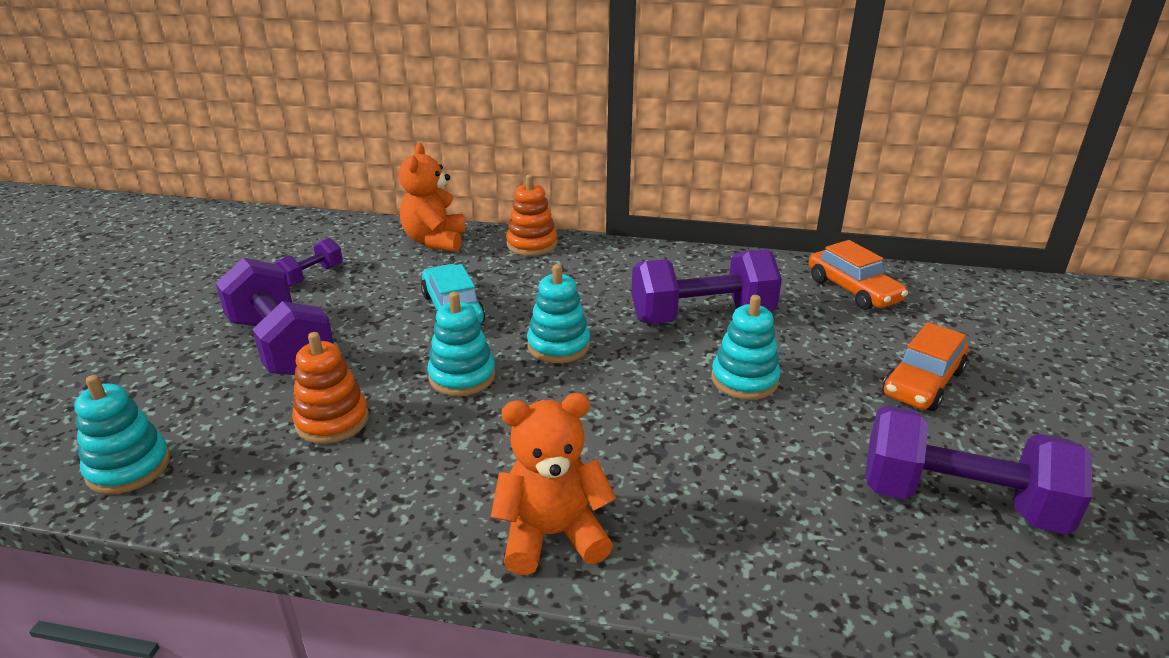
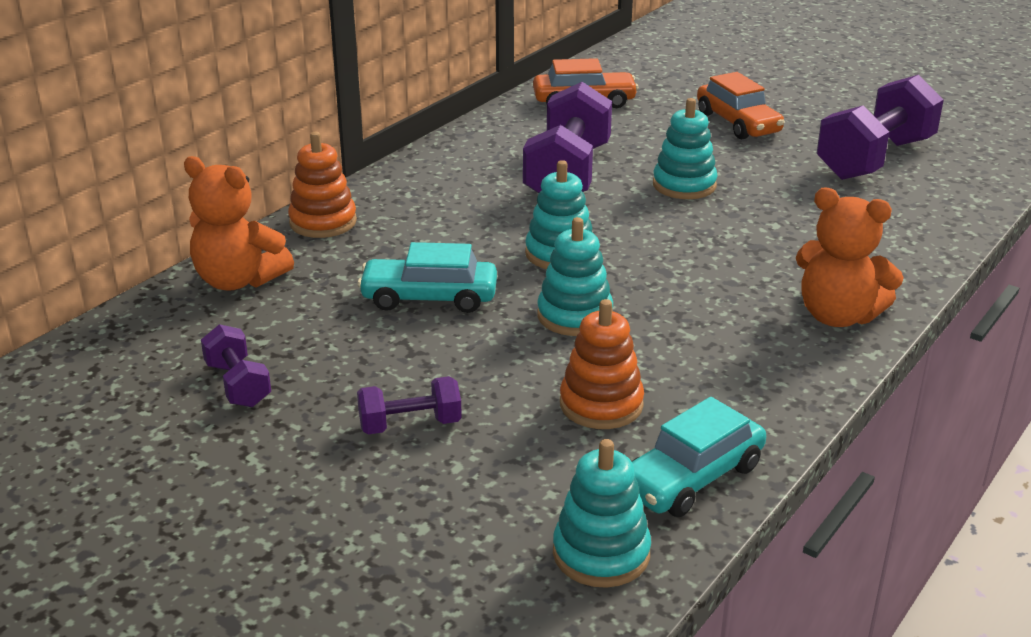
camera: 65 degrees left, 0 degrees up
purple dumbbell [215,258,334,375] -> purple dumbbell [357,376,462,434], size x0.50
orange teddy bear [491,393,616,575] -> orange teddy bear turned 75 degrees counterclockwise [796,188,904,327]
none -> turquoise car [632,397,766,517]

